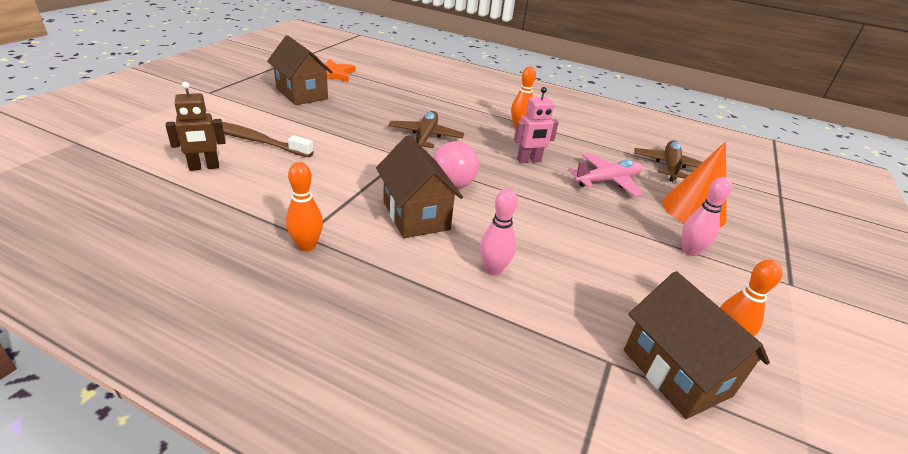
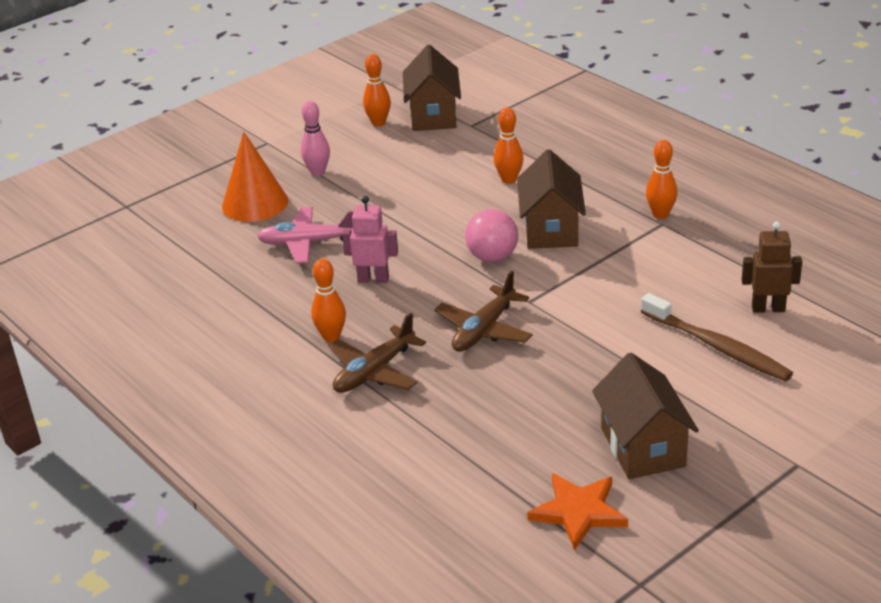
camera: 150 degrees left, 0 degrees up
pink bowling pin [480,188,518,276] -> orange bowling pin [494,108,523,184]
brown plane [634,140,702,182] -> brown plane moved to [329,313,426,393]

